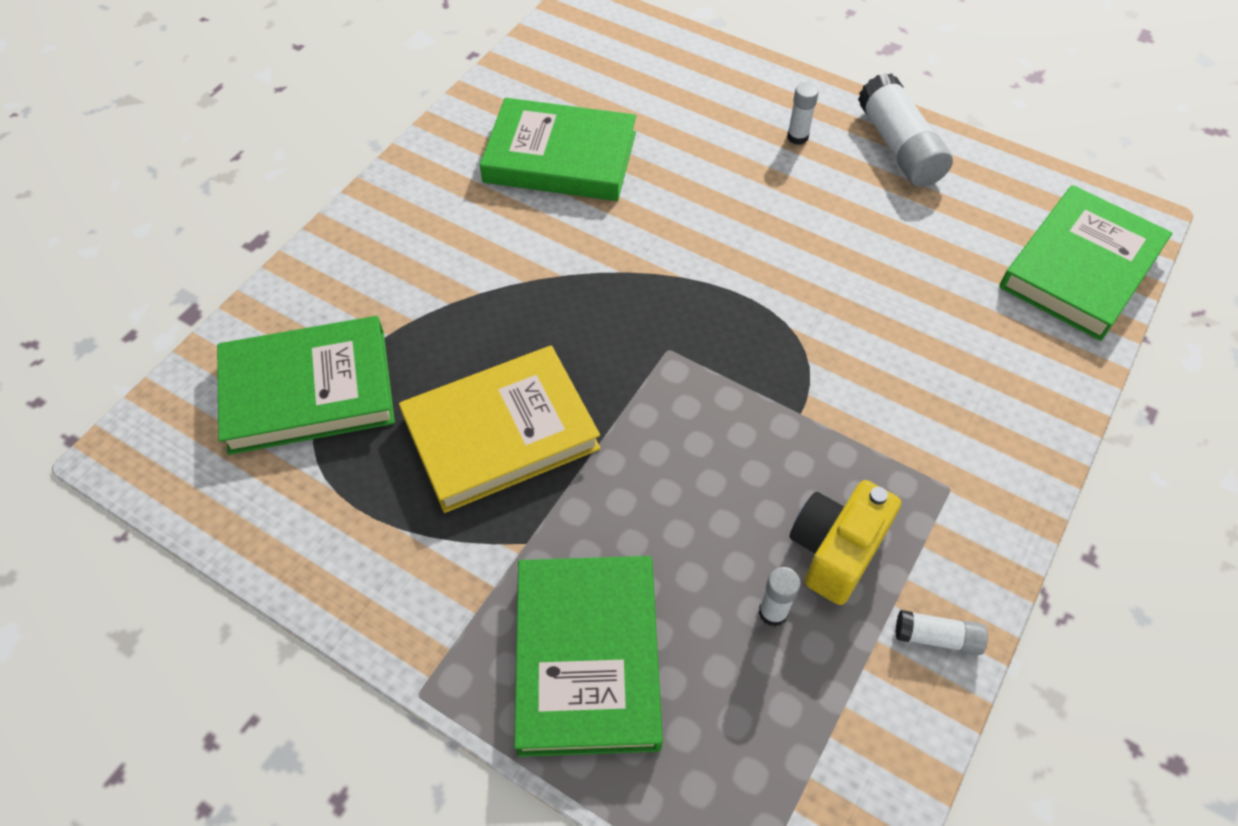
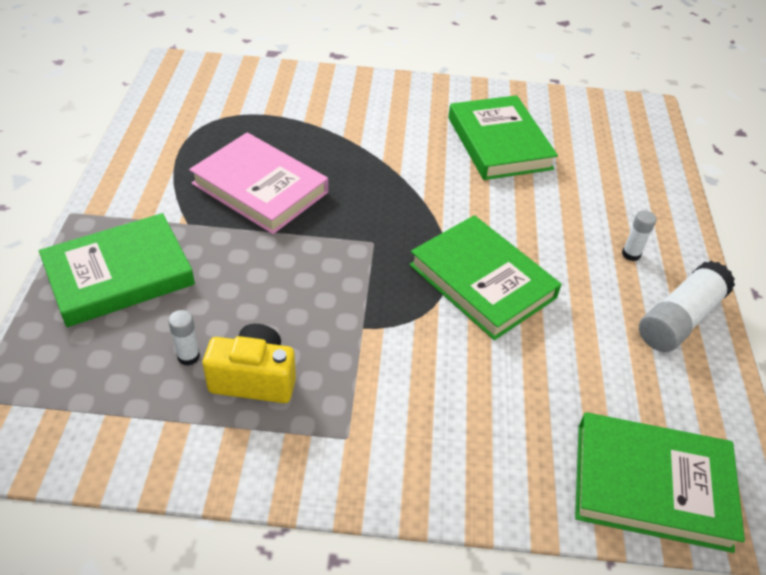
camera: 60 degrees right, 10 degrees down
green book [217,316,395,455] -> green book moved to [409,215,562,340]
yellow book [399,346,601,513] -> pink book [189,132,328,234]
white glue stick [896,610,988,655] -> none

